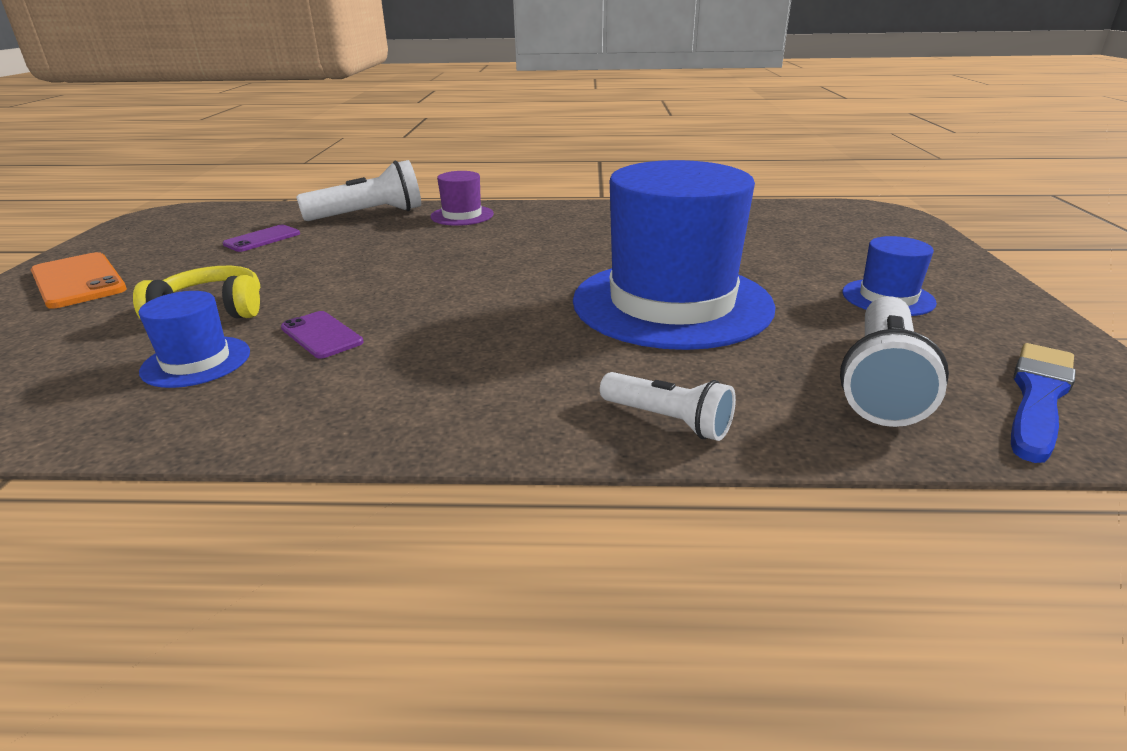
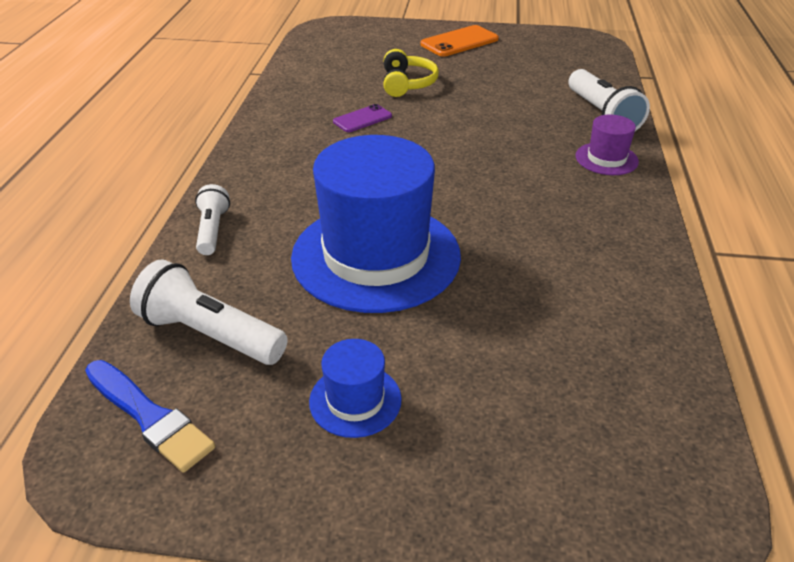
camera: 95 degrees right, 10 degrees up
blue hat [139,291,250,388] -> none
purple phone [223,225,300,252] -> none
white flashlight [600,372,736,441] -> white flashlight turned 135 degrees clockwise [195,184,230,255]

